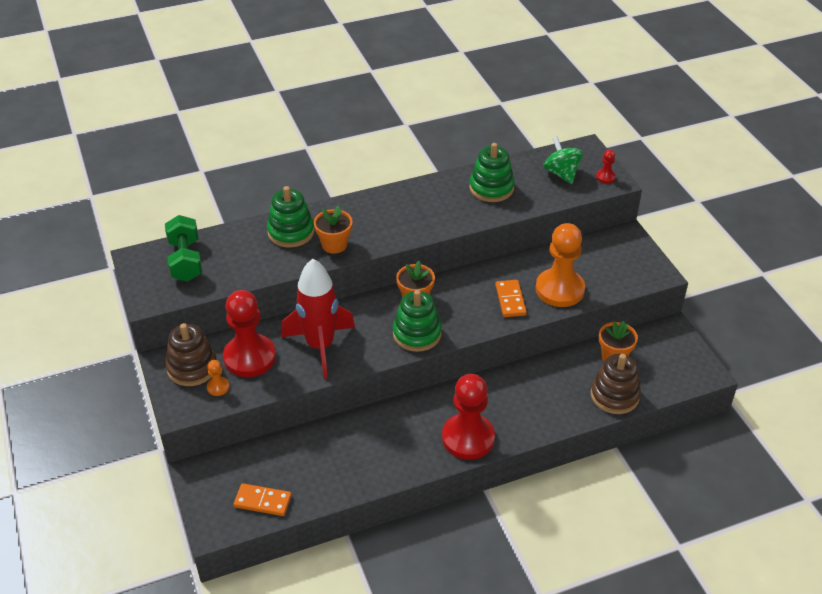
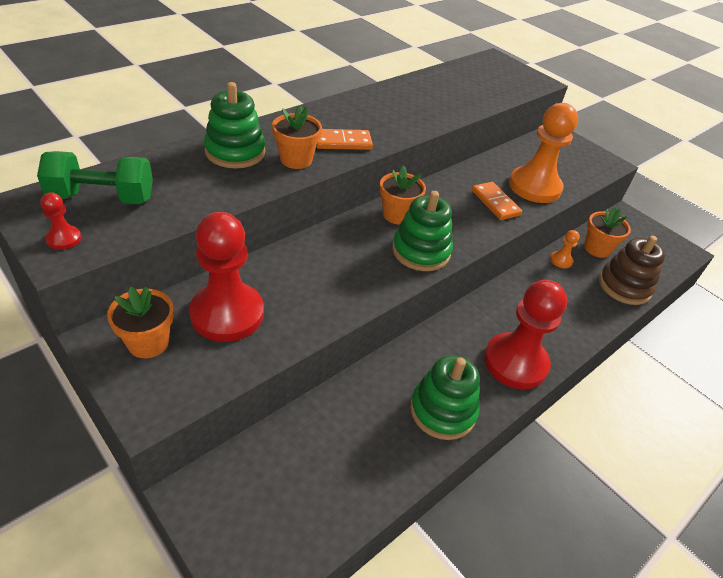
camera: 25 degrees left, 0 degrees up
green dumbbell [165,215,202,282] -> green dumbbell turned 60 degrees counterclockwise [37,151,153,204]
brown stacking toy [165,323,217,386] -> orange flower pot [107,287,174,358]
orange pawn [207,360,230,396] -> orange pawn moved to [550,230,580,268]
orange domino [234,483,292,516] -> orange domino moved to [316,129,373,150]
red rocket [281,259,355,378] -> none
green stacking toy [469,143,515,202] -> green stacking toy moved to [410,355,480,440]
green spinning top [543,136,583,184] -> none
red pawn [596,150,616,183] -> red pawn moved to [41,192,81,250]

